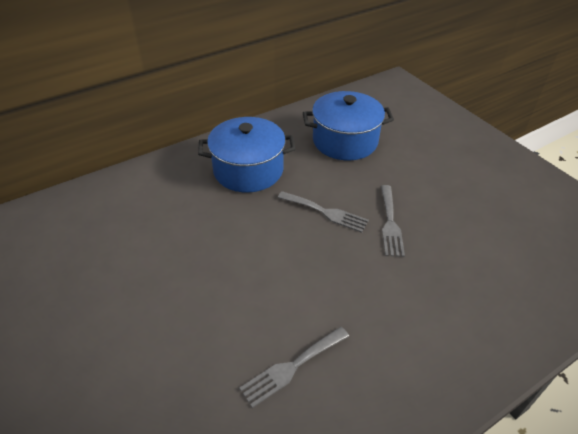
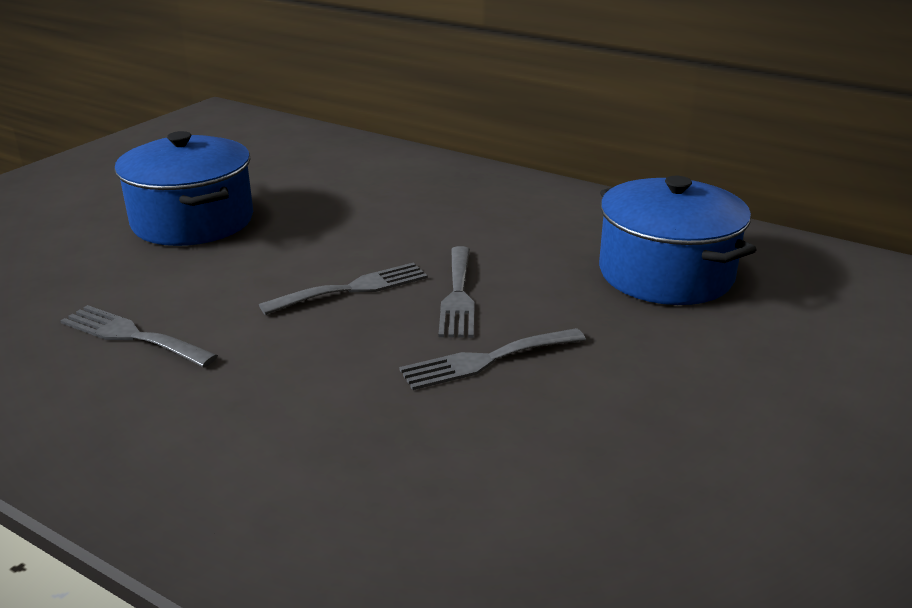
camera: 65 degrees right, 15 degrees down
blue pot [198,117,295,192] -> blue pot moved to [114,131,253,246]
none -> grey fork [259,262,428,315]

